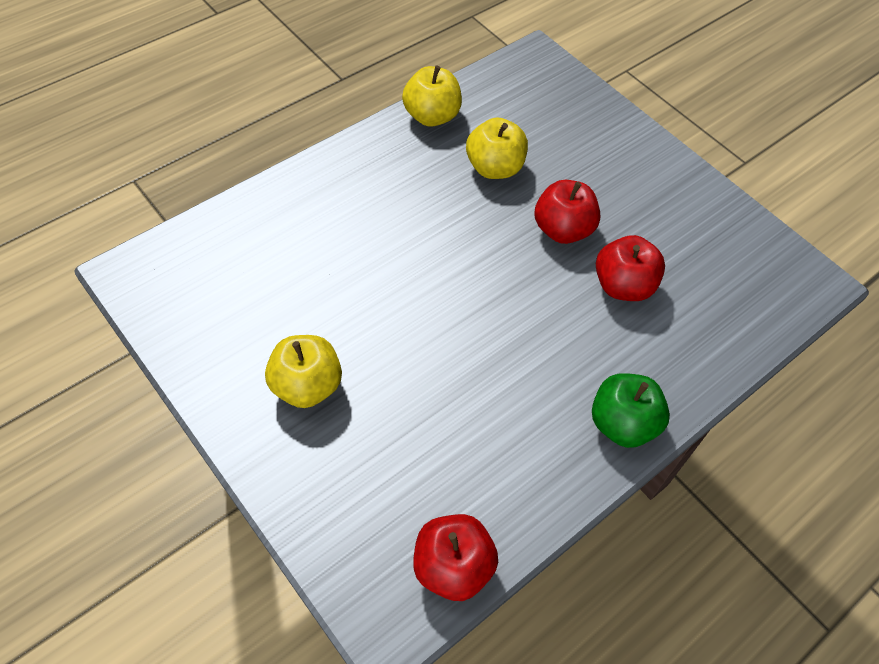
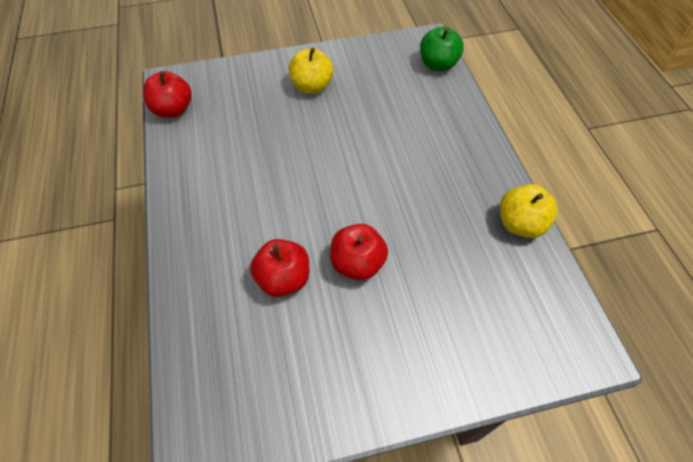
camera: 120 degrees right, 0 degrees up
yellow apple [466,117,528,179] -> none
green apple [592,373,670,448] -> green apple moved to [420,26,464,72]

